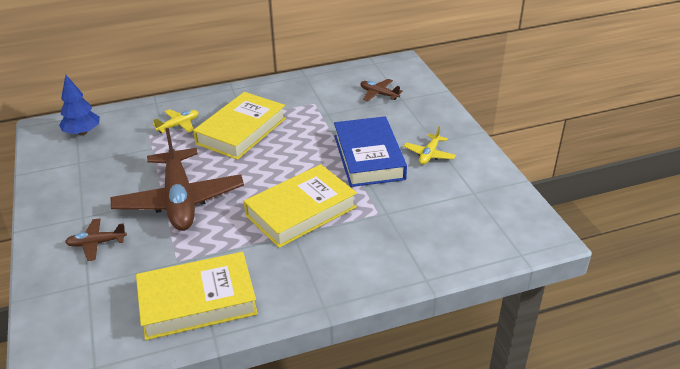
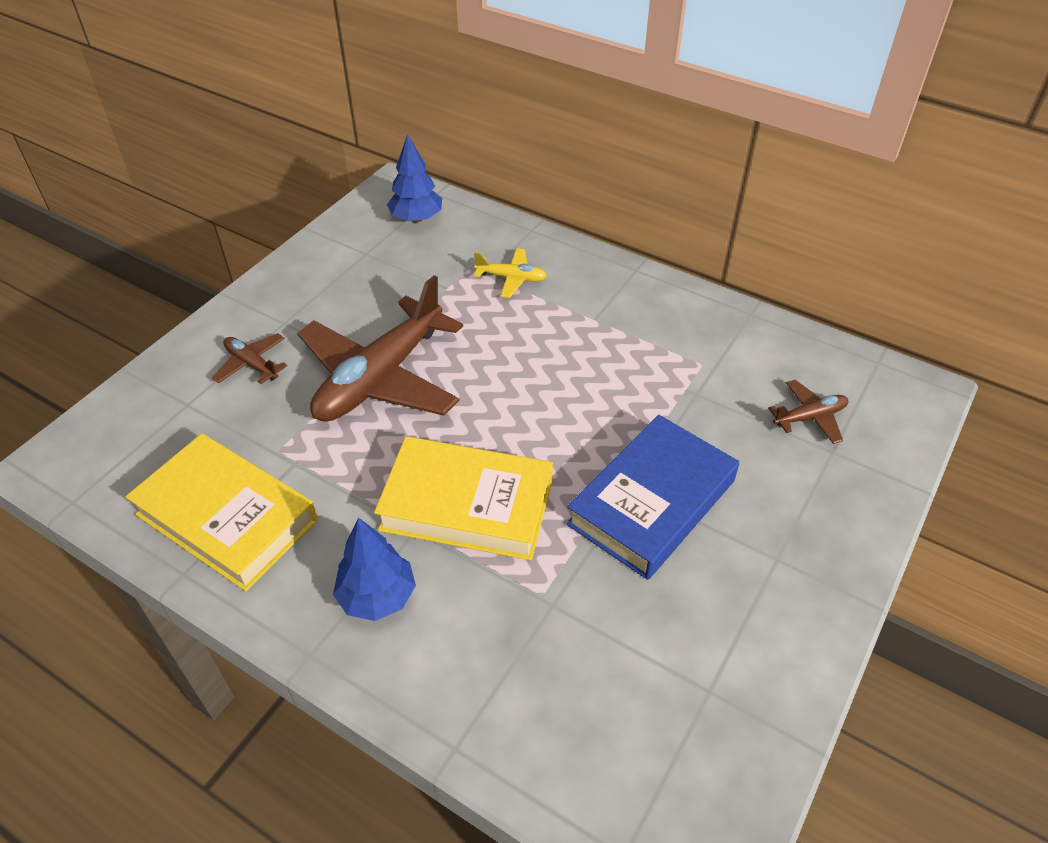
camera: 50 degrees right, 10 degrees up
yellow book [193,92,286,160] -> none
brown plane [360,79,403,101] -> brown plane turned 75 degrees clockwise [768,380,849,444]
yellow plane [404,126,456,165] -> none
none -> blue tree [333,517,416,621]

